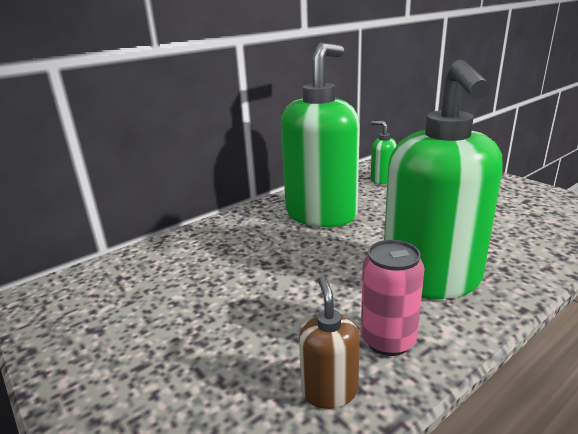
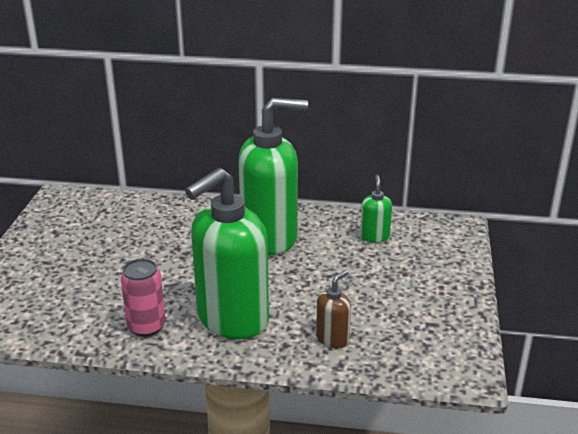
camera: 45 degrees right, 5 degrees up
brown soap dispenser [299,277,360,409] -> brown soap dispenser moved to [316,270,351,348]

